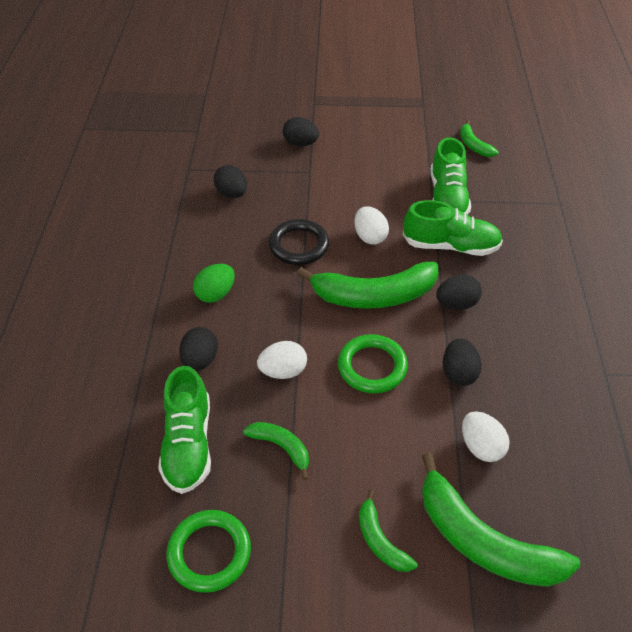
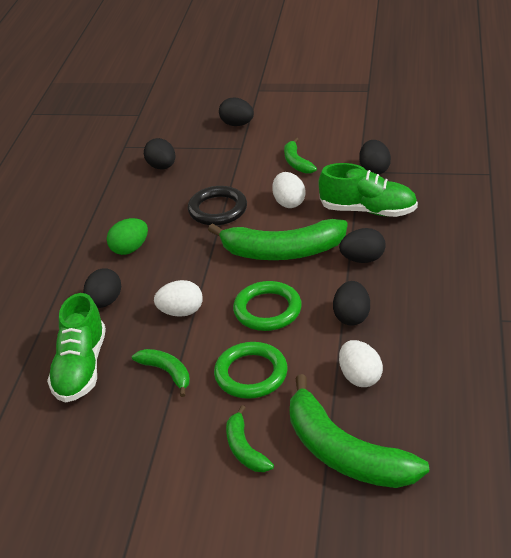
camera: 10 degrees right, 10 degrees down
green ring [167,510,251,593] -> green ring moved to [214,342,288,399]
green shoe [431,137,471,215] -> black egg [359,140,391,175]
green banana [460,120,498,157] -> green banana moved to [284,138,317,174]

